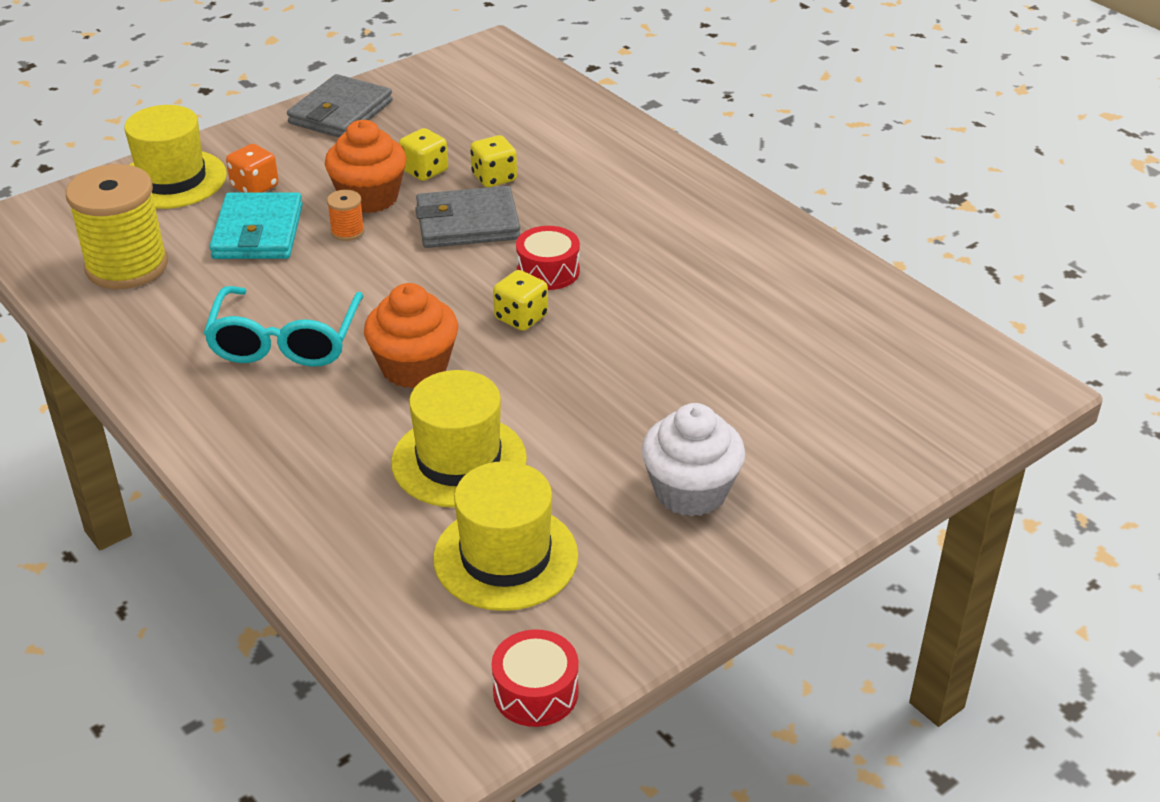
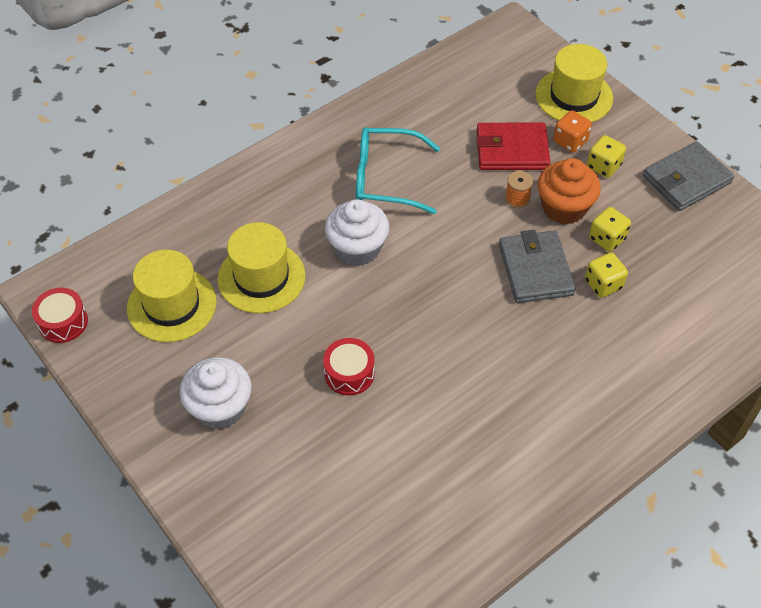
camera: 90 degrees right, 15 degrees up
yellow spool [66,164,168,289] -> none
turquoise wallet [209,192,303,259] -> red wallet [476,123,550,170]
grey wallet [287,74,393,138] -> grey wallet turned 60 degrees counterclockwise [643,141,734,211]
orange cupcake [364,283,458,388] -> white cupcake [325,199,389,266]
yellow dice [493,270,548,331] -> yellow dice moved to [587,135,626,178]
red drum [516,226,580,290] -> red drum moved to [323,338,375,396]

